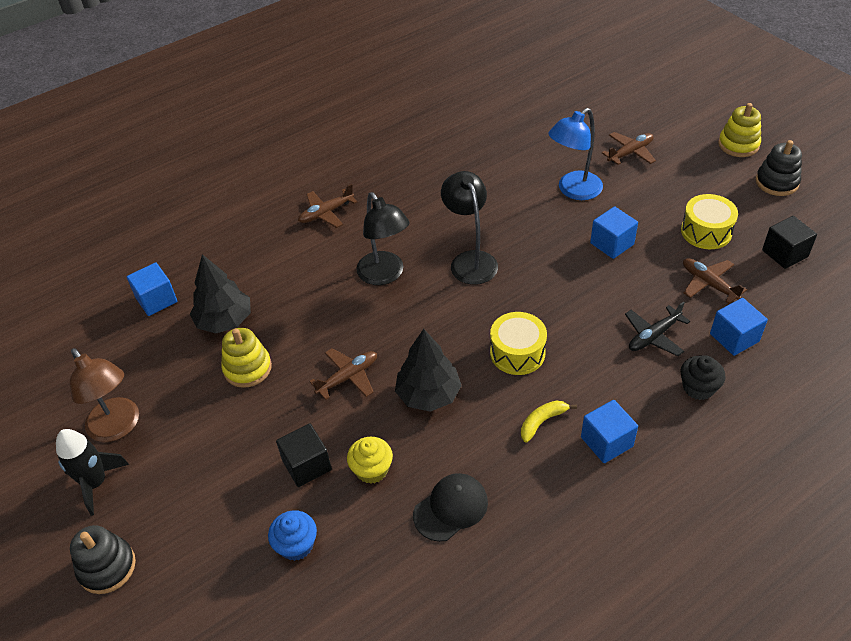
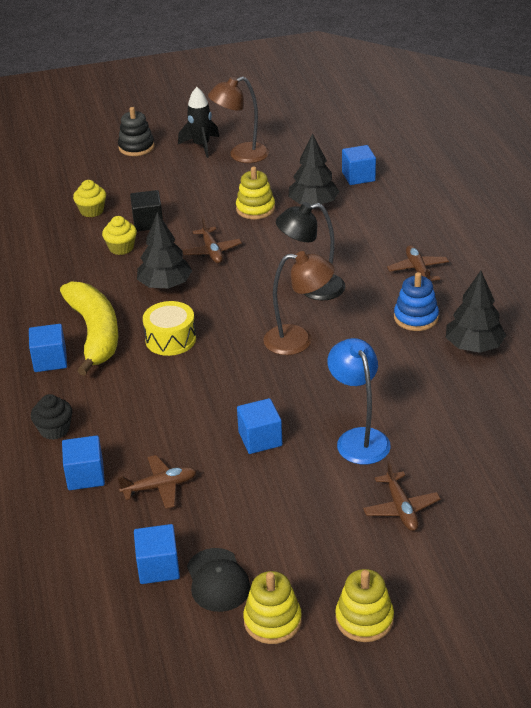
camera: 110 degrees right, 10 degrees down
blue cupcake [268,510,317,561] -> yellow cupcake [73,180,106,217]
black cap [413,473,488,542] -> black cap moved to [187,548,251,612]
black lamp [441,171,498,285] -> brown lamp [263,251,335,355]
yellow banana [521,400,577,443] -> yellow banana [60,281,118,376], size x2.43
black plane [625,301,690,356] -> none
yellow drum [681,194,738,249] -> none
black stacking toy [756,140,802,196] -> yellow stacking toy [243,571,302,644]
black cube [762,216,817,269] -> blue cube [134,524,180,584]
none -> blue stacking toy [394,272,439,331]
none -> black tree [446,271,507,353]

